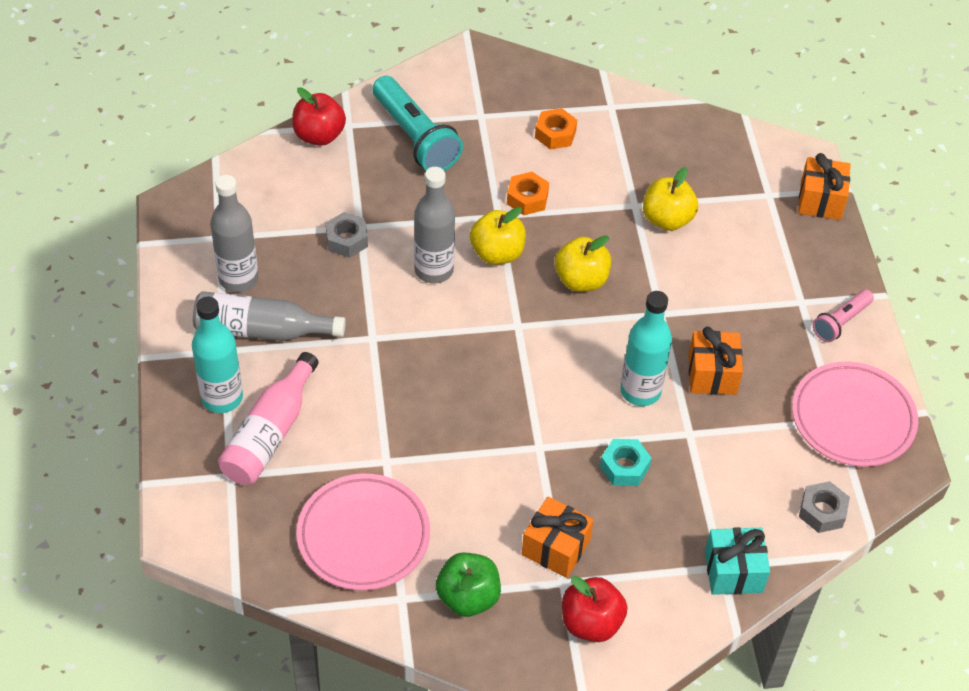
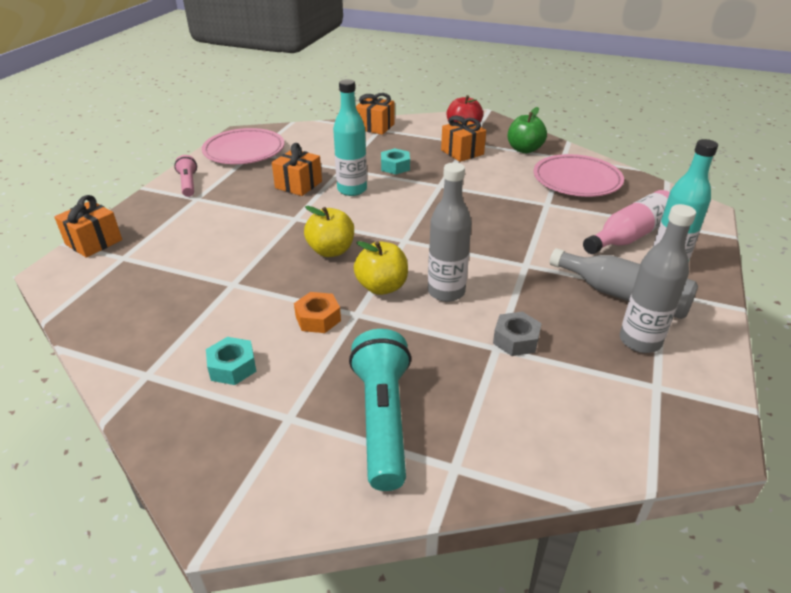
camera: 150 degrees left, 15 degrees down
red apple [292,87,346,146] -> none
orange nut [535,108,577,149] -> turquoise nut [206,337,256,385]
yellow apple [643,167,698,231] -> none
turquoise gift [705,527,770,595] -> orange gift [356,93,395,135]
grey nut [799,481,850,533] -> none
pink flashlight [813,290,874,342] -> pink flashlight turned 90 degrees counterclockwise [174,155,197,197]

